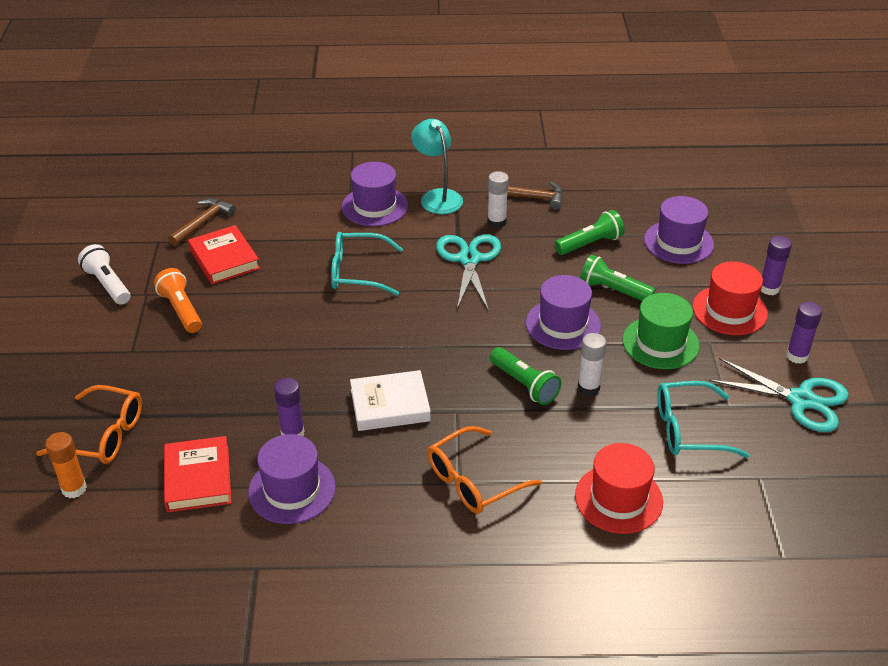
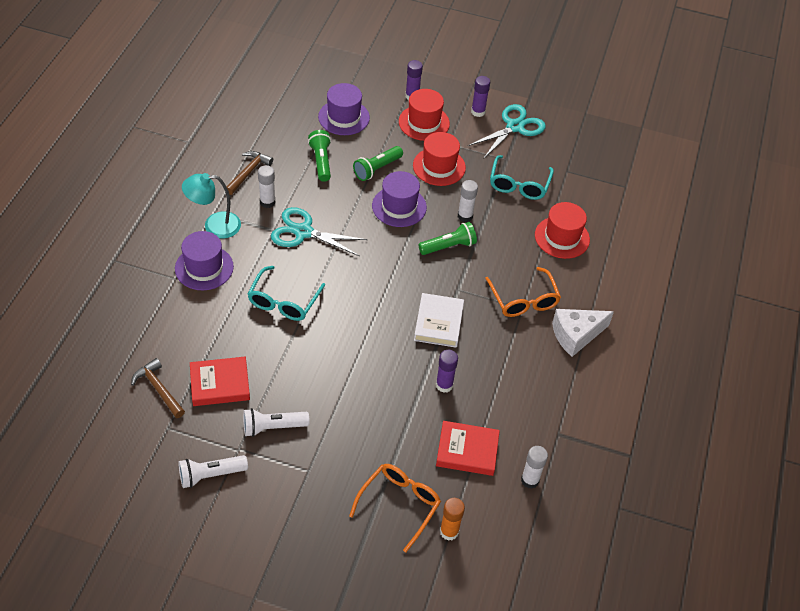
camera: 75 degrees left, 10 degrees up
orange flashlight [154,268,202,333] -> white flashlight [243,408,309,437]
purple hat [248,434,336,524] -> none
green hat [622,293,700,369] -> red hat [413,132,466,186]
none -> white glue stick [521,446,548,489]
none -> white cheese [552,309,614,357]

